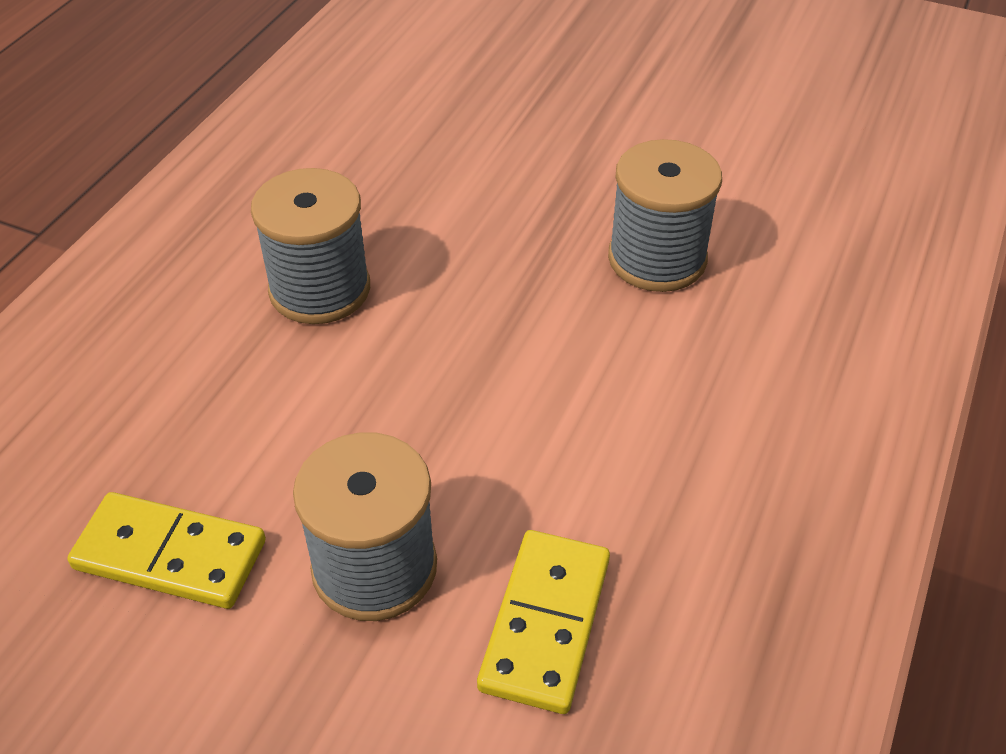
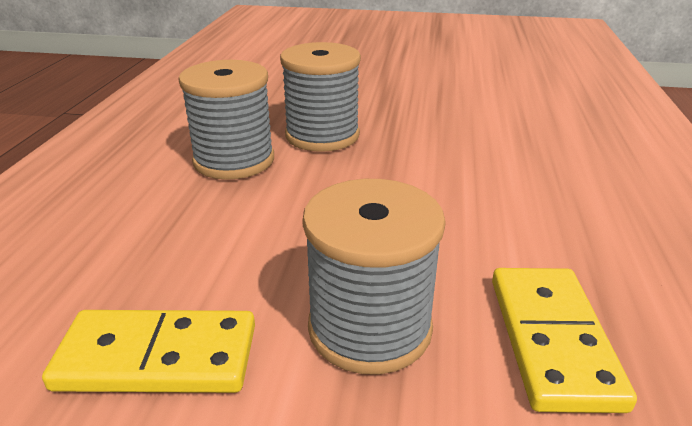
camera: 15 degrees left, 15 degrees down
grey spool [608,139,722,292] -> grey spool moved to [280,42,361,152]

